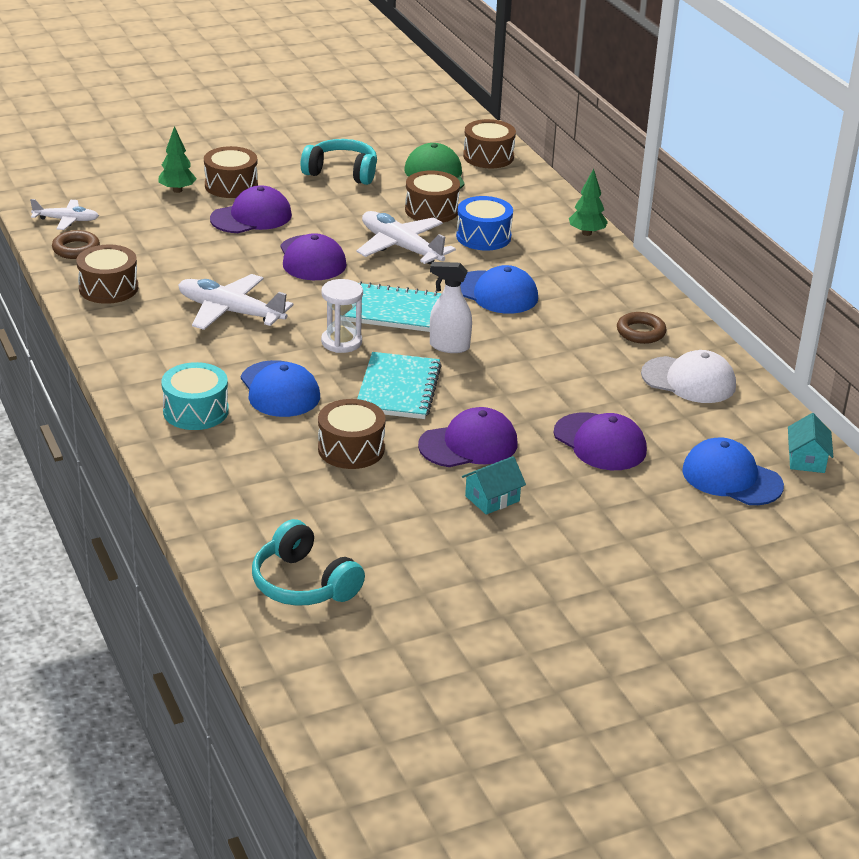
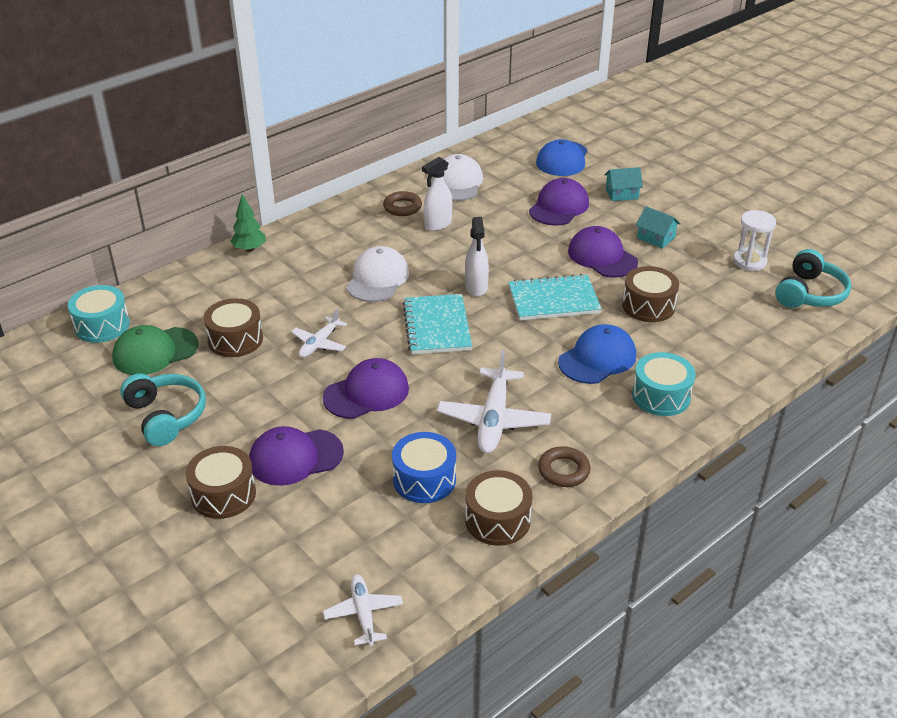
camera: 105 degrees left, 5 degrees up
brown ring [52,230,100,259] -> brown ring moved to [538,446,591,487]
green tree [158,126,196,193] -> none
purple cap [210,185,292,233] -> purple cap turned 60 degrees counterclockwise [249,426,344,486]
turquoise headphones [301,139,377,185] -> turquoise headphones turned 150 degrees clockwise [120,374,206,446]
white hourglass [321,279,363,353] -> white hourglass moved to [733,210,776,271]
white plane [356,211,456,264] -> white plane [291,309,347,358], size x0.59
blue drum [456,196,513,251] -> blue drum moved to [392,432,456,503]
blue cap [460,265,538,314] -> white cap [346,246,409,302]
brown drum [463,119,516,168] -> turquoise drum [68,285,130,343]
turquoise house [788,413,833,473] -> turquoise house moved to [605,167,643,201]
none -> white spray bottle [422,157,452,231]

